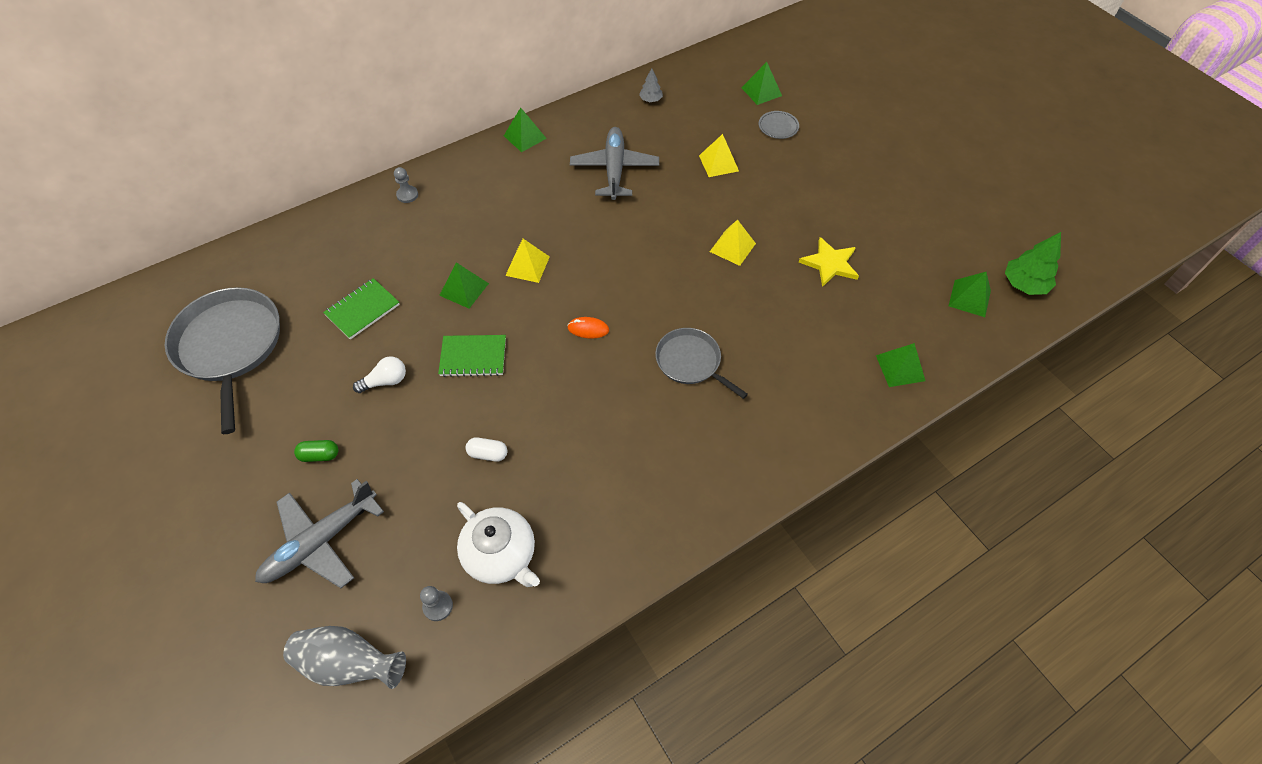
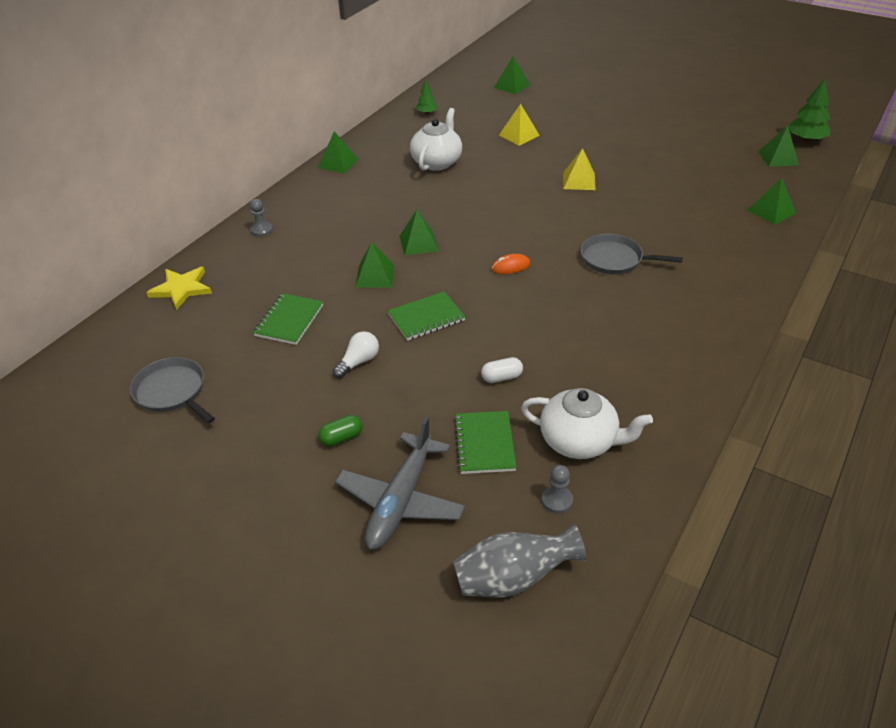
camera: 25 degrees left, 15 degrees down
grey pan [165,287,280,434] -> grey pan [130,357,215,423], size x0.59
yellow pyramid [505,239,550,283] -> green pyramid [399,210,439,256]
grey plane [570,127,659,200] -> white teapot [410,108,462,171]
grey tree [639,68,663,102] -> green tree [416,80,438,114]
grey plate [759,111,799,139] -> none
yellow star [799,237,859,287] -> yellow star moved to [146,267,212,310]
none -> green notebook [454,411,517,474]

